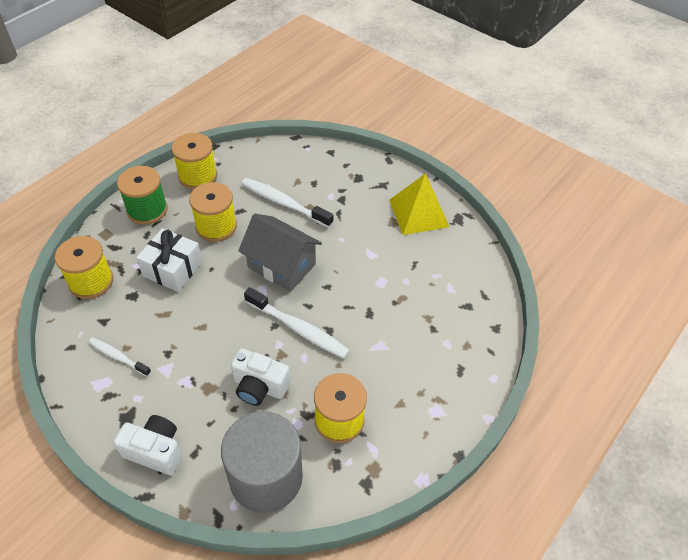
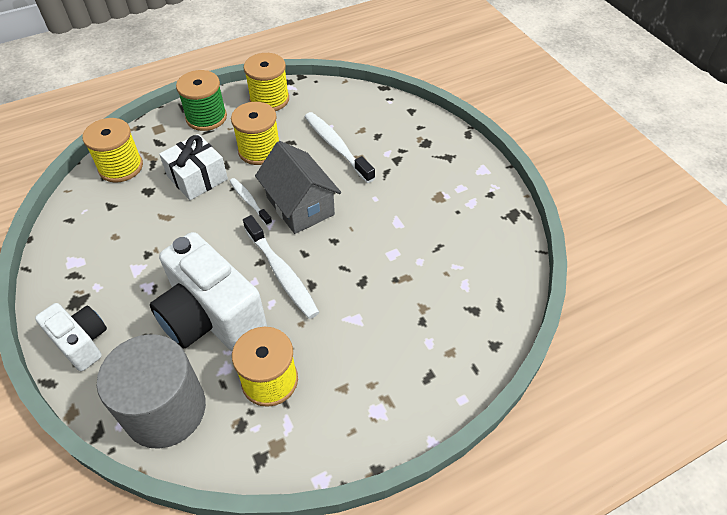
camera: 25 degrees right, 0 degrees up
white toothbrush [88,337,151,377] -> white toothbrush moved to [229,178,272,226]
white camera [231,348,290,406] -> white camera [150,232,267,351], size x1.78
yellow pyramid [389,173,449,235] -> none

